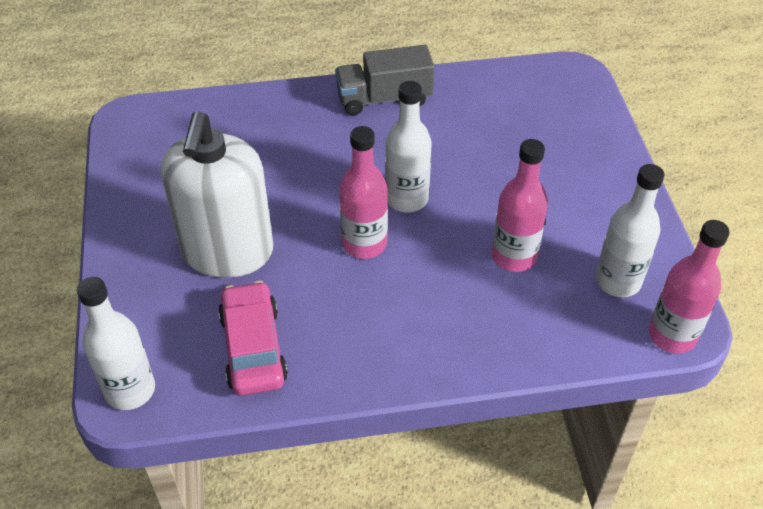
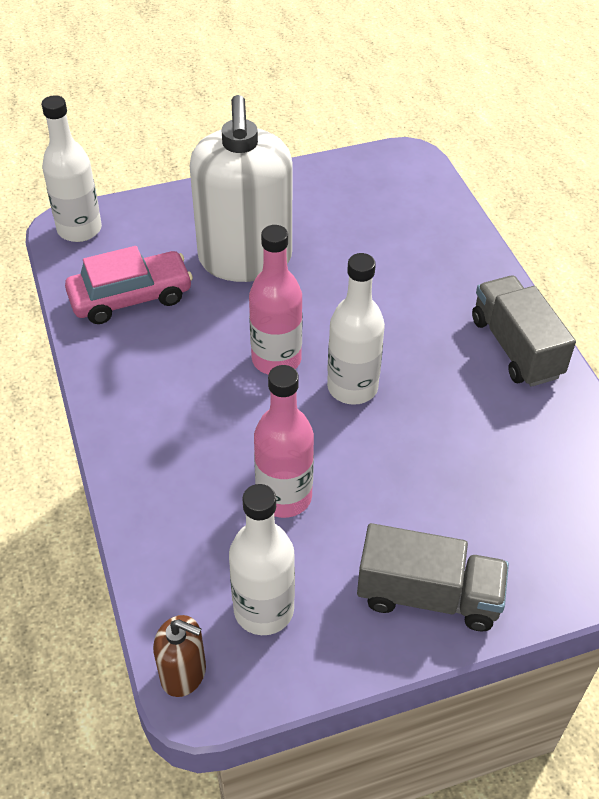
camera: 80 degrees right, 0 degrees up
white soap dispenser [161,111,273,278] -> white soap dispenser turned 90 degrees counterclockwise [190,95,292,282]
pink bottle [649,220,730,353] -> brown soap dispenser [153,615,206,697]
none -> grey truck [357,523,509,632]

